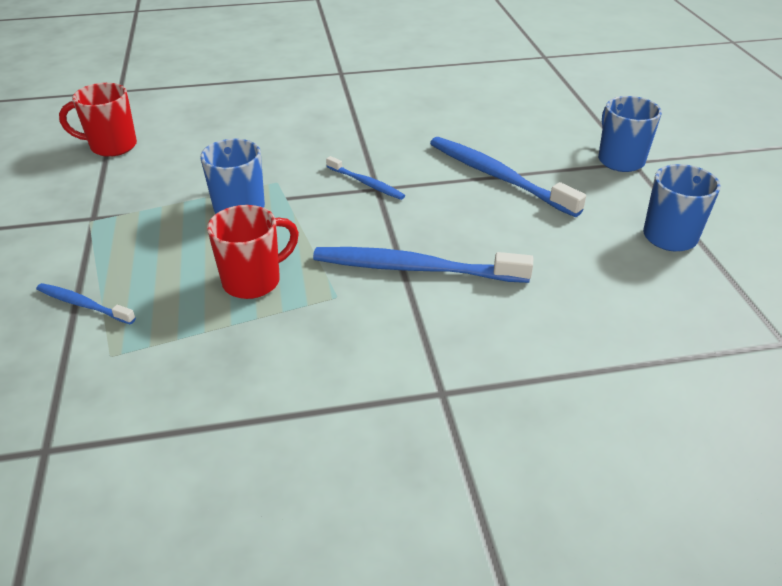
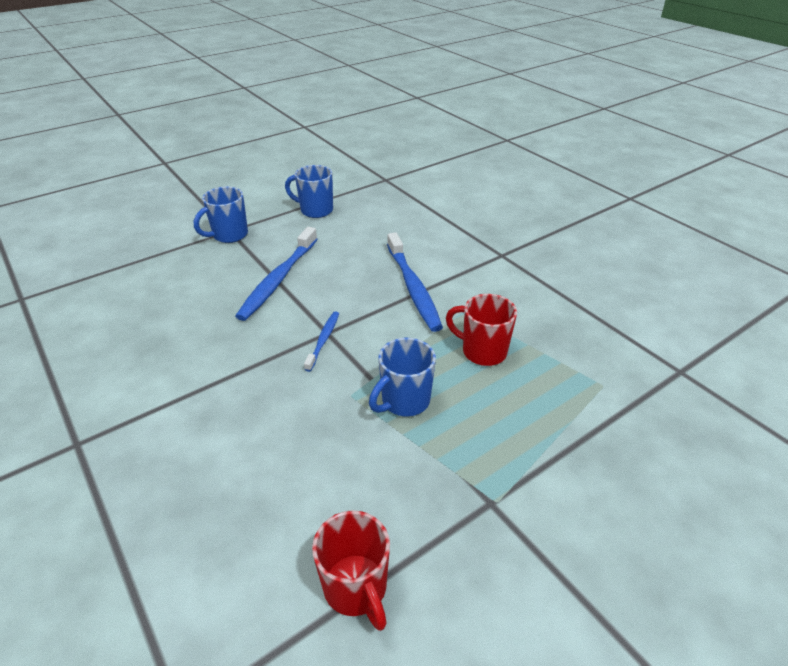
camera: 115 degrees left, 0 degrees up
blue toothbrush [36,283,136,324] -> none

